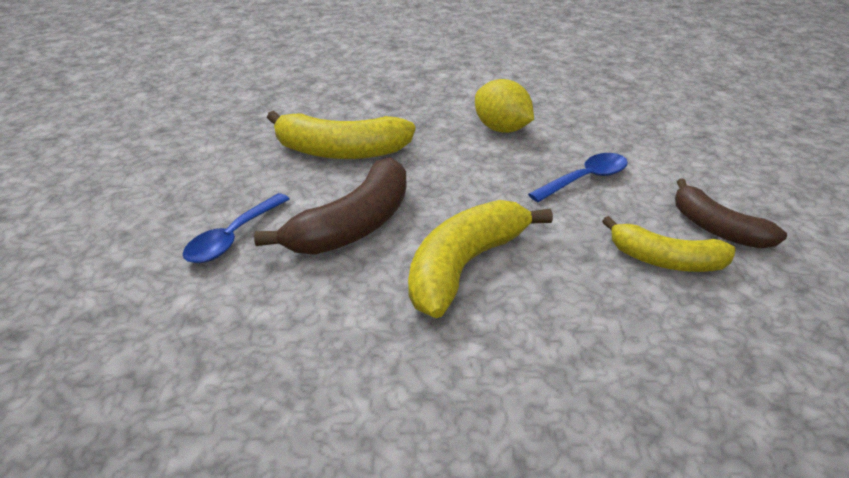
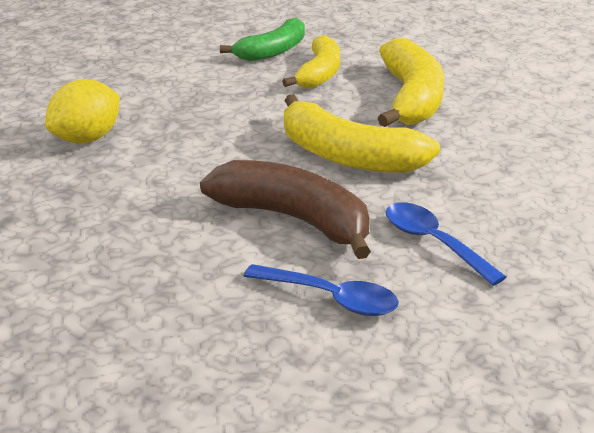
camera: 95 degrees left, 5 degrees down
yellow banana [267,111,415,159] -> yellow banana moved to [378,38,444,127]
blue spoon [528,153,628,202] -> blue spoon moved to [386,202,506,286]
brown banana [675,178,787,248] -> green banana [220,18,305,61]

